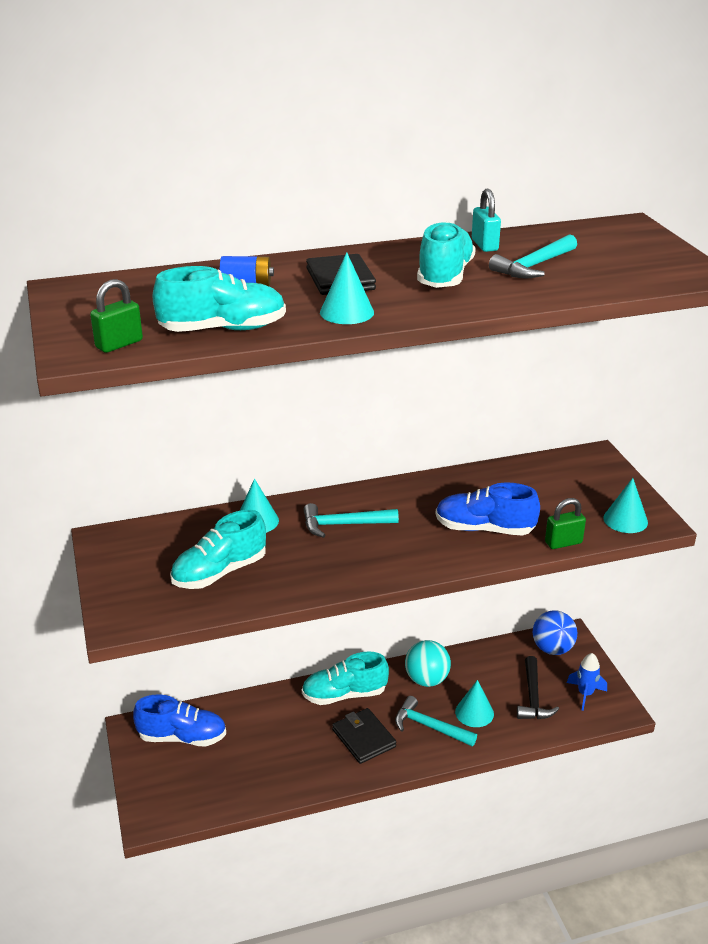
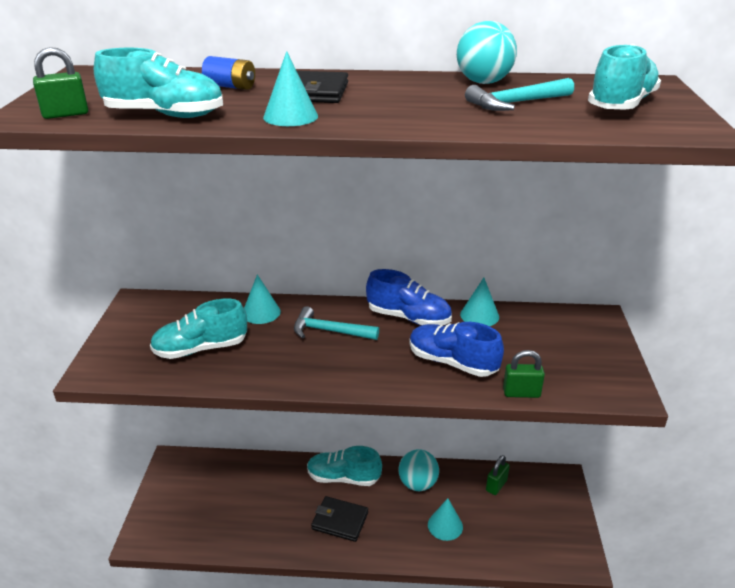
camera: 20 degrees right, 0 degrees up
blue shoe [133,694,226,747] -> blue shoe moved to [366,269,452,325]
black wallet [332,708,396,764] -> black wallet turned 60 degrees counterclockwise [311,496,368,542]
turquoise hammer [395,696,477,746] -> none
turquoise shoe [417,221,476,288] -> turquoise shoe moved to [588,44,661,110]
turquoise padlock [472,189,501,252] -> turquoise ball [457,21,517,84]
black hammer [517,656,559,719] -> none
blue ball [533,610,577,655] -> none
blue rocket [567,653,607,711] -> none
turquoise cone [603,478,648,533] -> turquoise cone moved to [460,278,499,326]
none -> green padlock [486,455,510,495]

